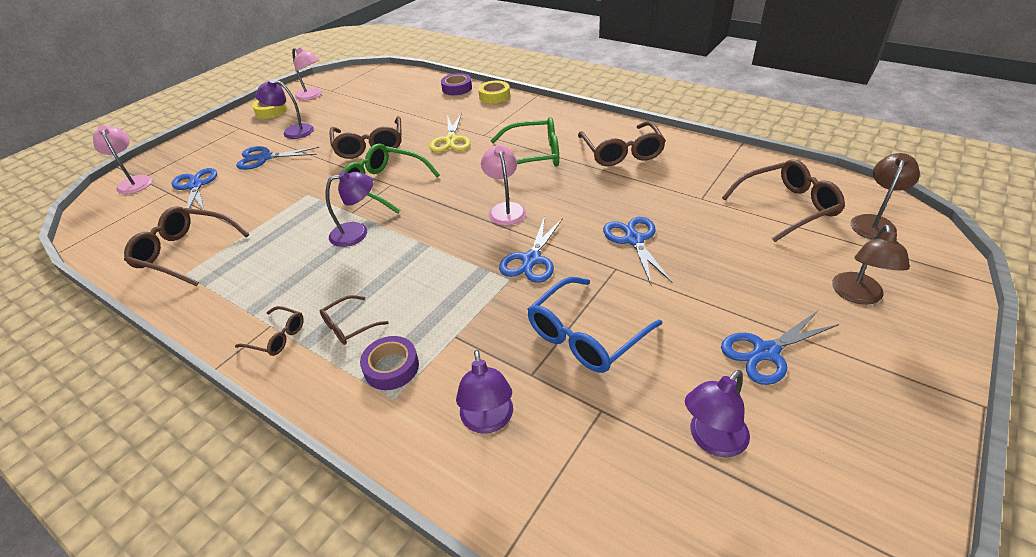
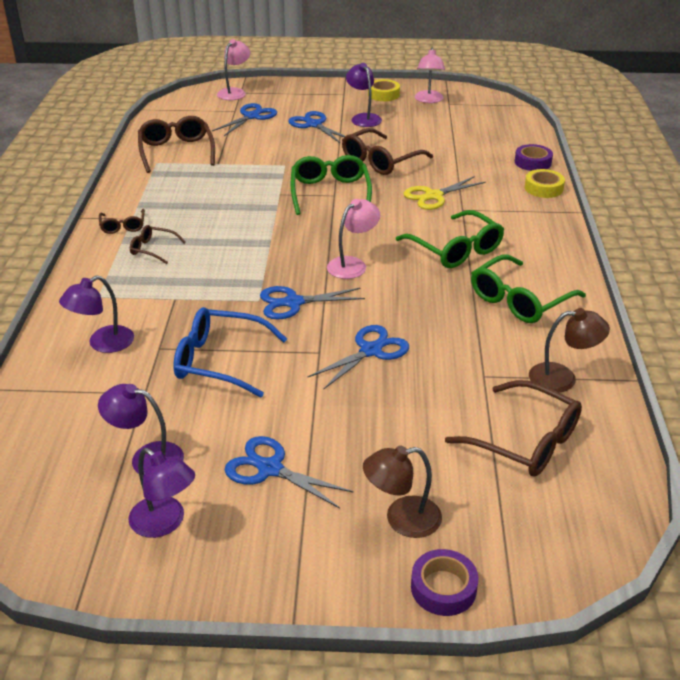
camera: 55 degrees right, 5 degrees down
purple lamp [326,171,373,247] -> purple lamp moved to [129,448,195,538]
purple tape [360,336,419,390] -> purple tape moved to [411,549,479,616]
brown glasses [578,121,666,166] -> green glasses [471,255,586,323]
brown lamp [851,153,920,240] -> brown lamp moved to [529,308,610,393]

